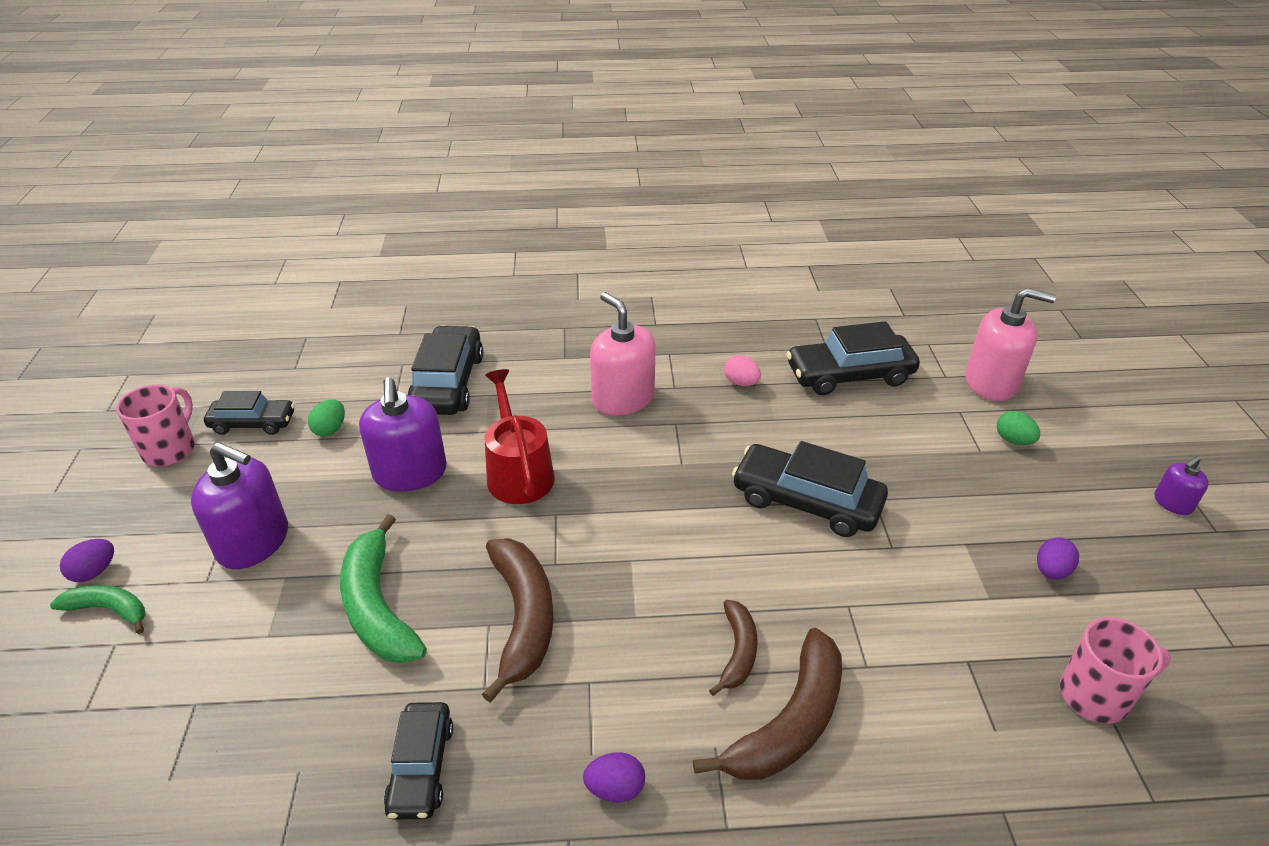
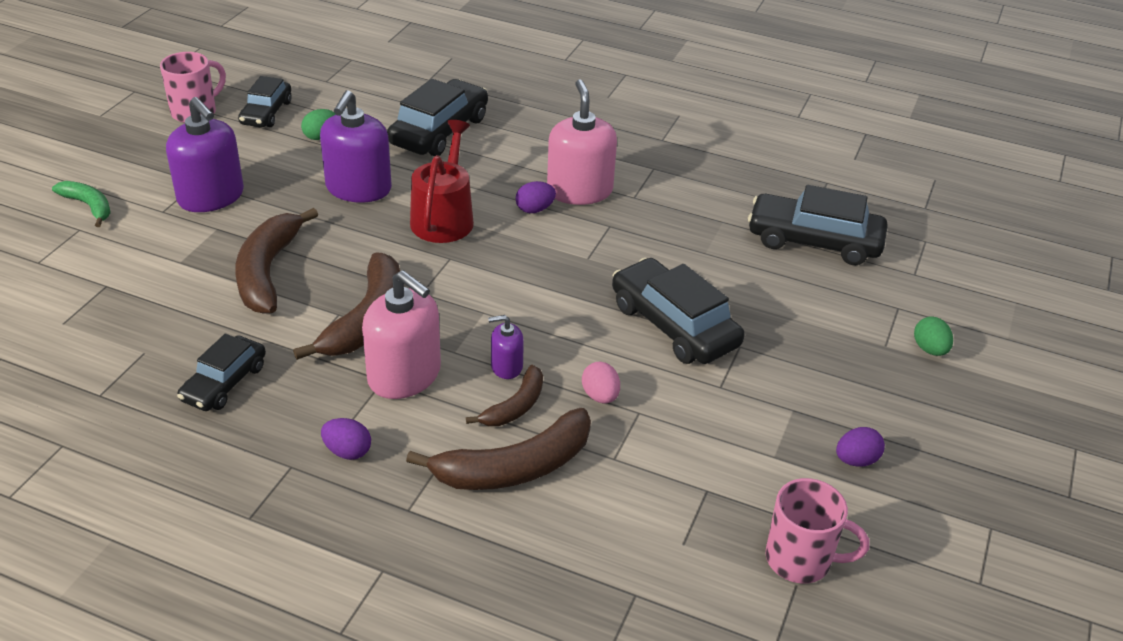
camera: 25 degrees right, 0 degrees up
purple egg [60,539,114,582] -> purple egg moved to [516,181,556,213]
black car [204,391,295,435] -> black car turned 75 degrees clockwise [238,76,292,127]
green banana [340,514,427,663] -> brown banana [235,208,318,314]
pink egg [724,355,761,386] -> pink egg moved to [582,362,620,404]
pink soap dispenser [965,288,1056,401] -> pink soap dispenser moved to [362,270,441,399]
purple soap dispenser [1154,456,1209,515] -> purple soap dispenser moved to [488,315,524,379]

